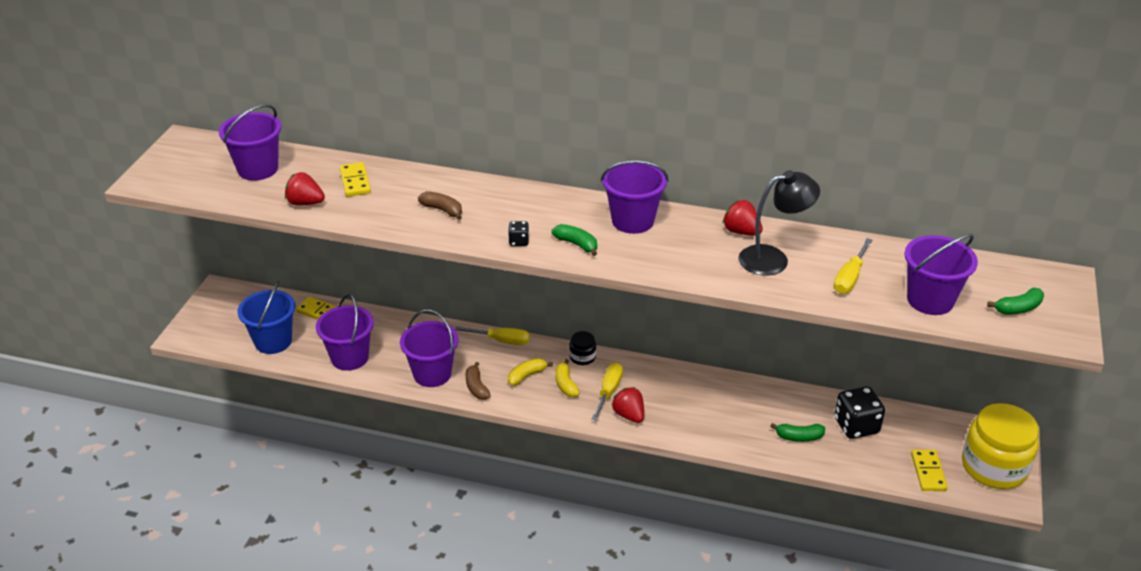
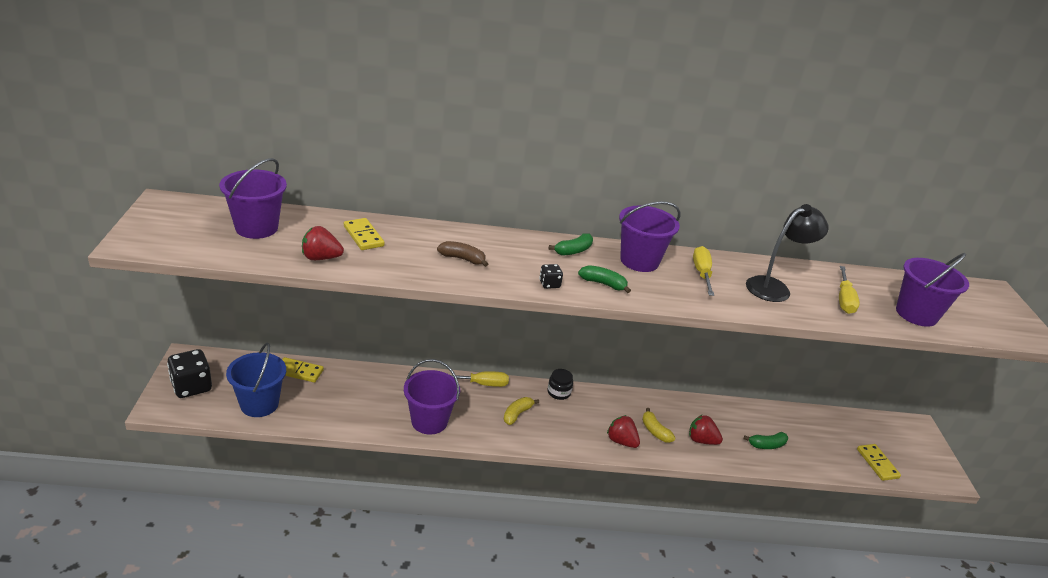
camera: 20 degrees left, 5 degrees down
purple bucket [316,294,374,371] -> none
brown banana [466,362,491,400] -> none
yellow banana [555,359,580,397] -> yellow banana moved to [642,408,676,443]
yellow screwdriver [592,363,623,420] -> yellow screwdriver moved to [693,246,714,296]
red strawberry [723,200,763,236] -> red strawberry moved to [689,415,723,445]
black dice [834,386,885,439] -> black dice moved to [167,349,212,398]
yellow jar [962,403,1039,489] -> none
green banana [987,288,1044,314] -> green banana moved to [549,233,593,256]

